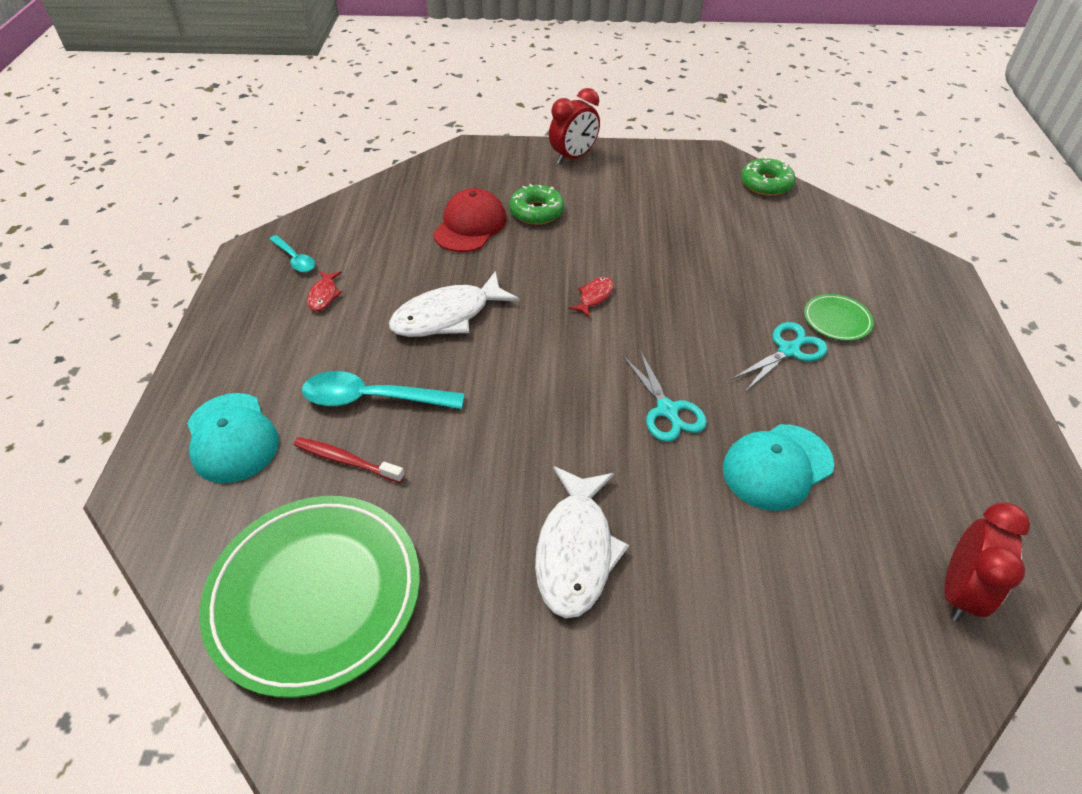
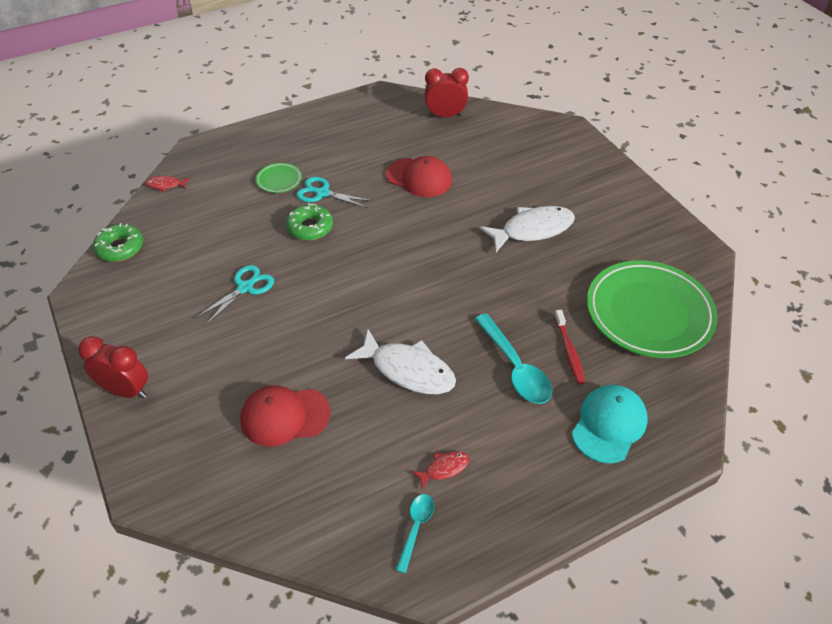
camera: 120 degrees left, 0 degrees up
green donut [509,184,564,225] -> green donut moved to [286,203,333,241]
red fish [569,277,614,317] -> red fish moved to [145,176,190,192]
turquoise scissors [623,351,707,442] -> turquoise scissors moved to [195,265,274,326]
turquoise cap [723,424,834,511] -> red cap [386,156,452,197]

